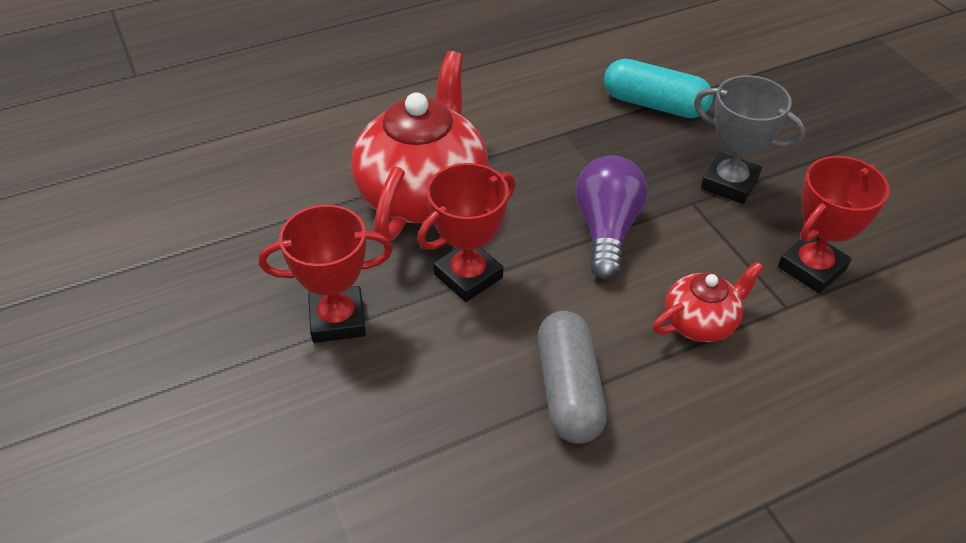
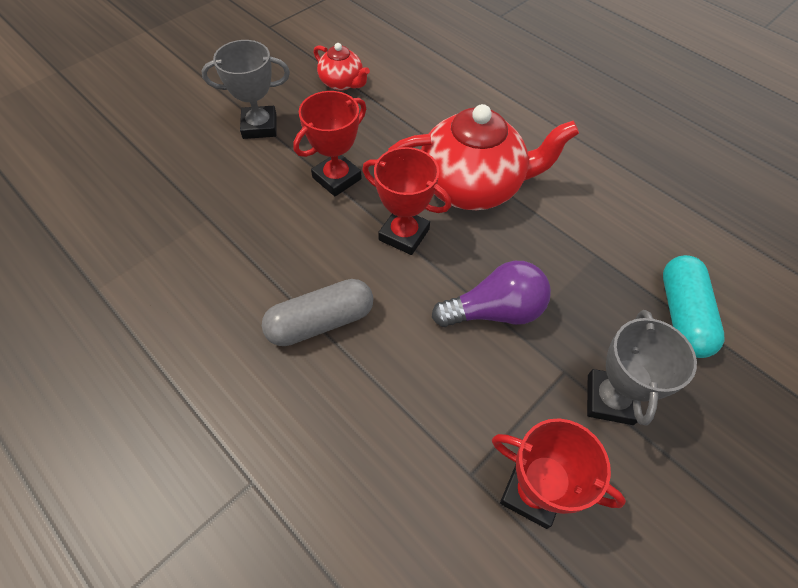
camera: 70 degrees right, 10 degrees up
red trophy [259,205,393,343] -> red trophy turned 75 degrees clockwise [293,91,366,196]
red teapot [653,261,764,342] -> red teapot moved to [313,43,370,91]
none -> grey trophy [202,40,290,139]

